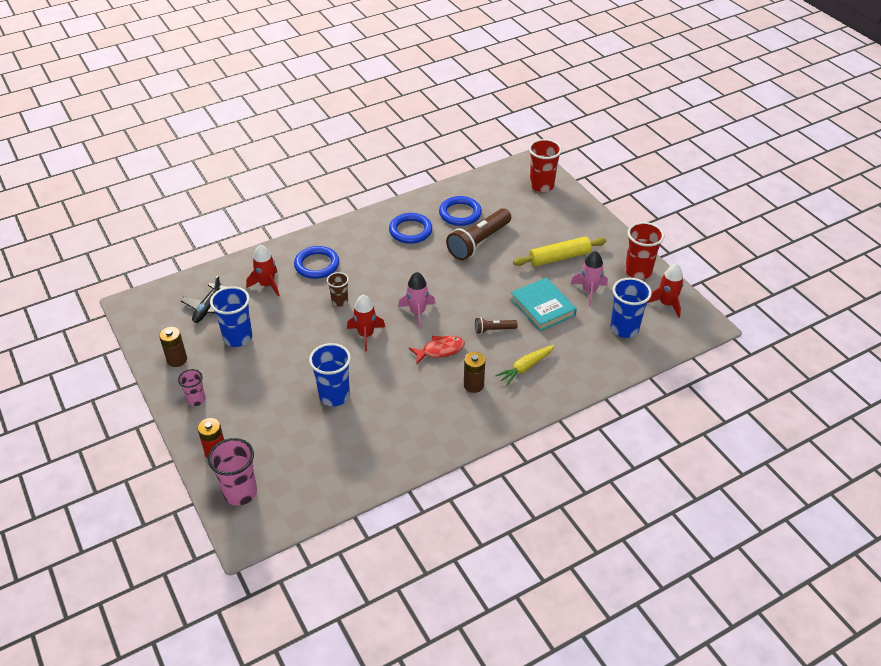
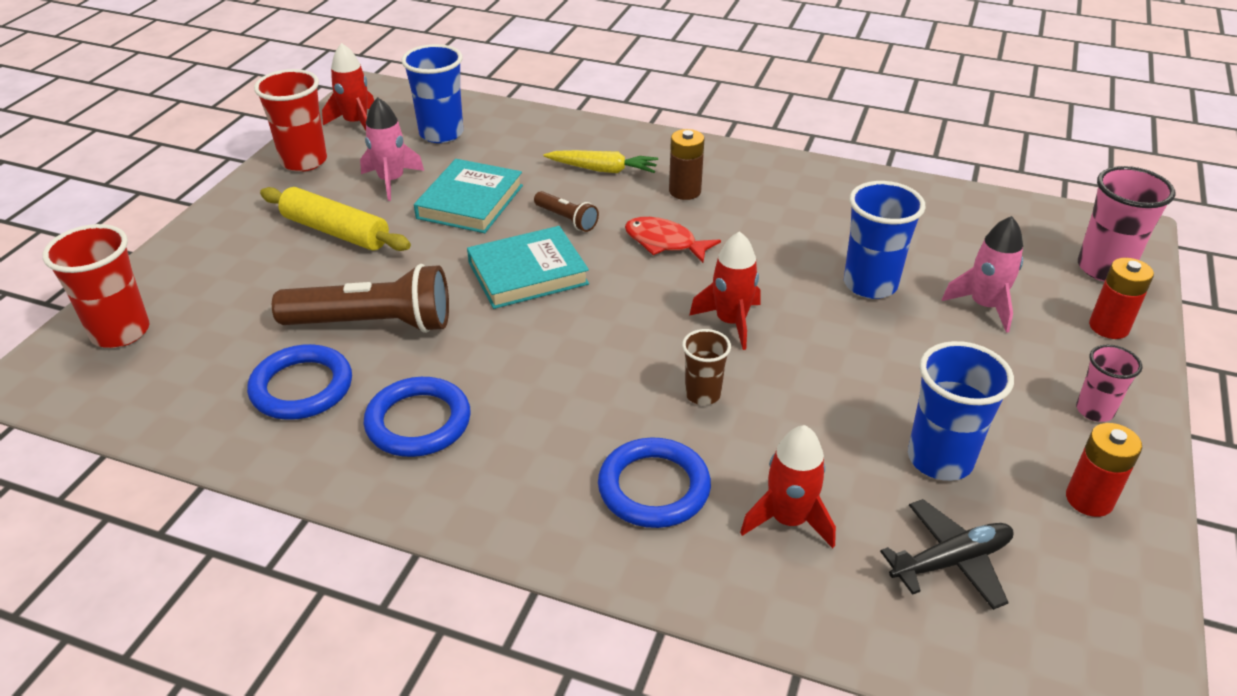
camera: 130 degrees left, 5 degrees down
brown battery [159,327,187,367] -> red battery [1066,423,1142,517]
pink rocket [398,272,436,328] -> pink rocket moved to [942,216,1023,333]
none -> turquoise book [467,226,589,309]

